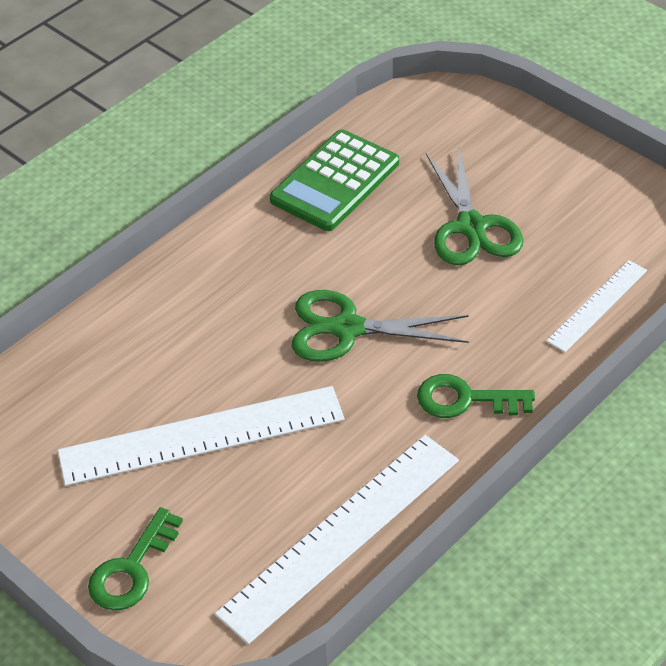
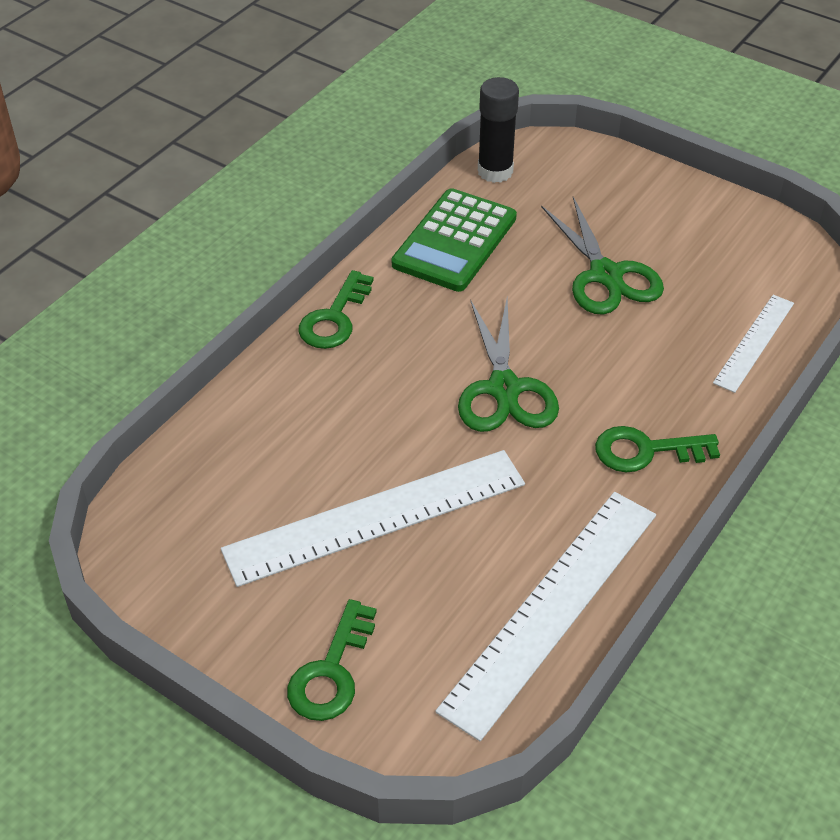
camera: 10 degrees left, 0 degrees up
green scissors [291,290,469,362] -> green scissors turned 90 degrees counterclockwise [458,298,559,432]
none -> green key [298,270,374,349]
none -> black glue stick [478,77,519,183]

